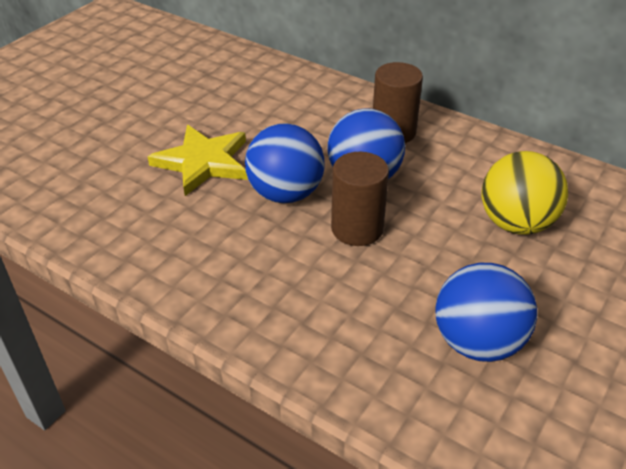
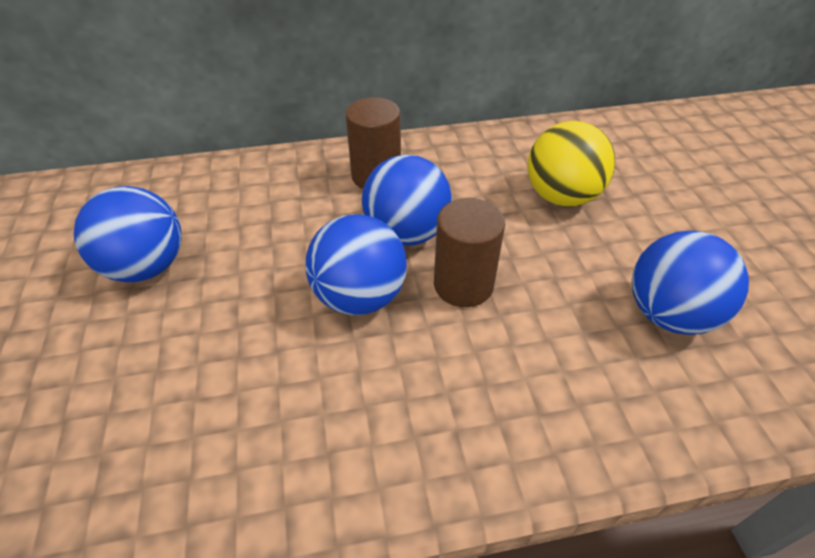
camera: 45 degrees left, 5 degrees up
yellow star [147,125,248,196] -> none
none -> blue ball [74,186,182,282]

